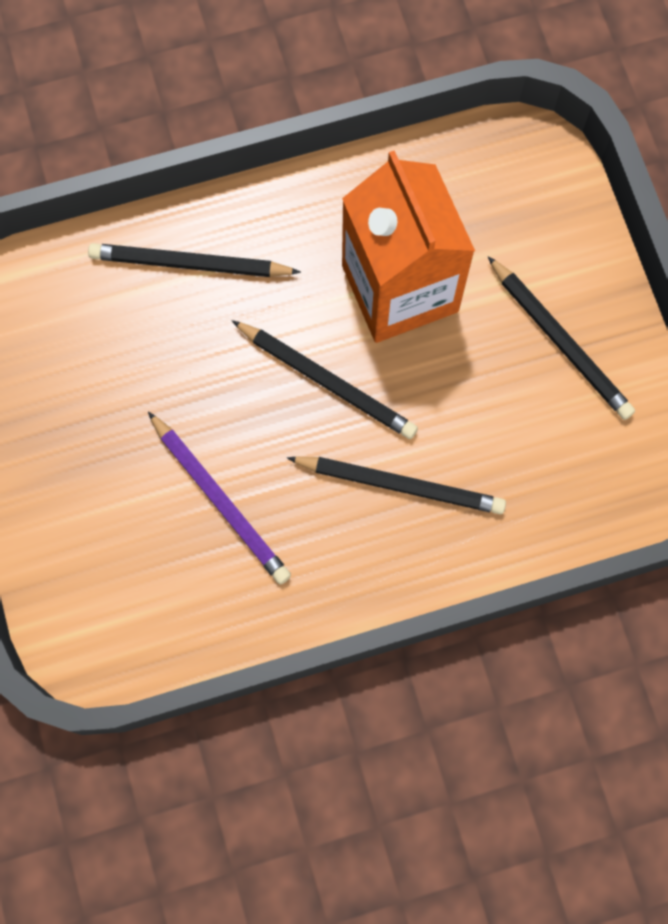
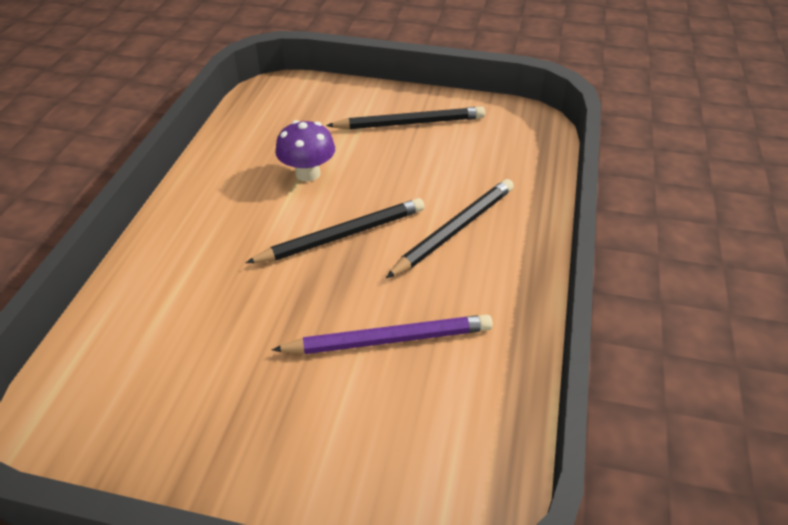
camera: 60 degrees left, 30 degrees down
black pencil [88,243,301,277] -> none
orange carton [342,150,475,343] -> purple mushroom [275,120,335,182]

